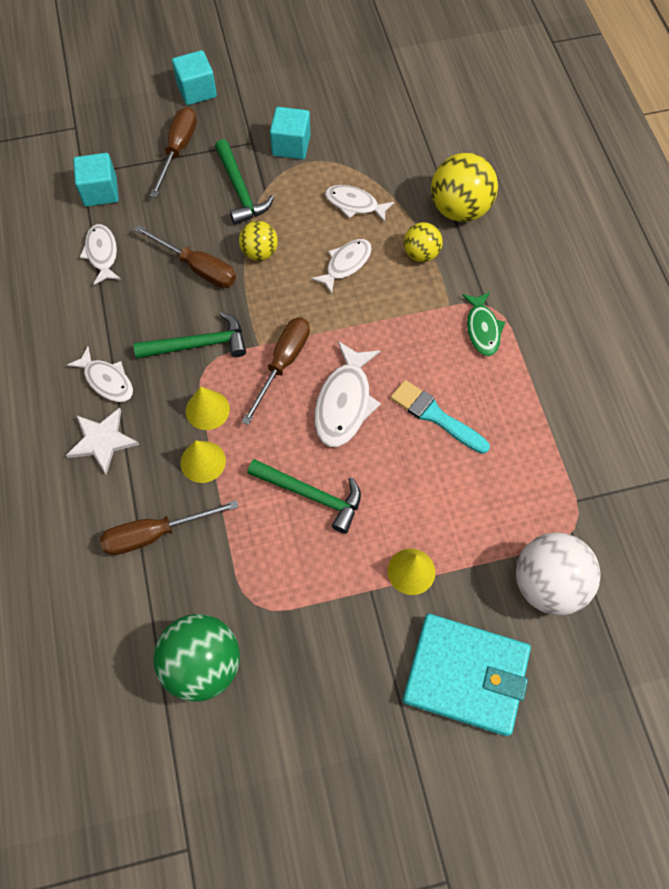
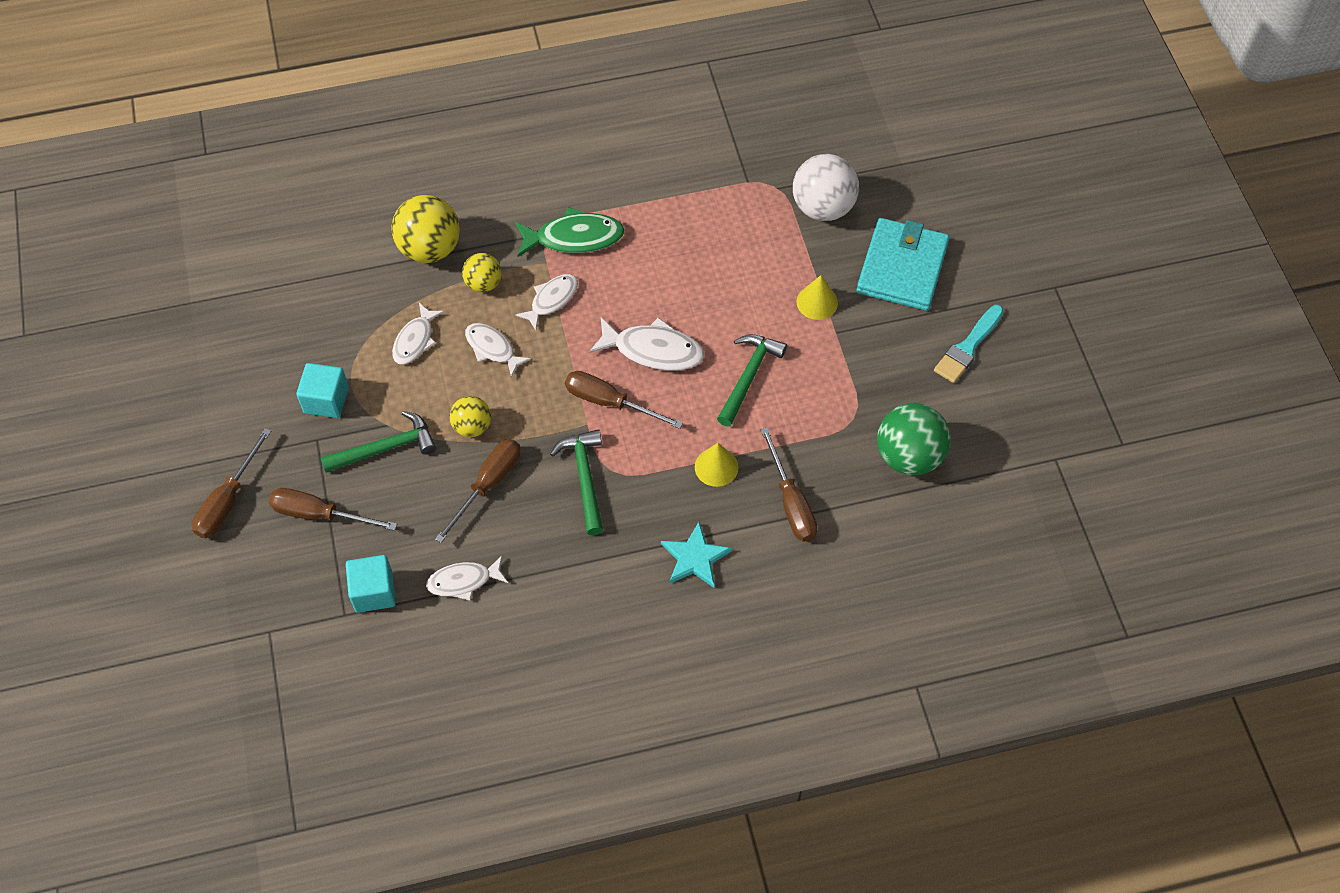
camera: 90 degrees left, 5 degrees down
white star [66,408,139,474] -> turquoise star [661,522,732,588]
white fish [67,346,133,402] -> white fish moved to [515,274,578,330]
turquoise cube [172,50,217,105] -> brown screwdriver [192,428,271,538]
yellow cone [186,386,230,430] -> none
turquoise brush [390,380,490,454] -> turquoise brush moved to [934,305,1004,383]
green fish [462,292,505,356] -> green fish [515,207,625,257], size x1.52

